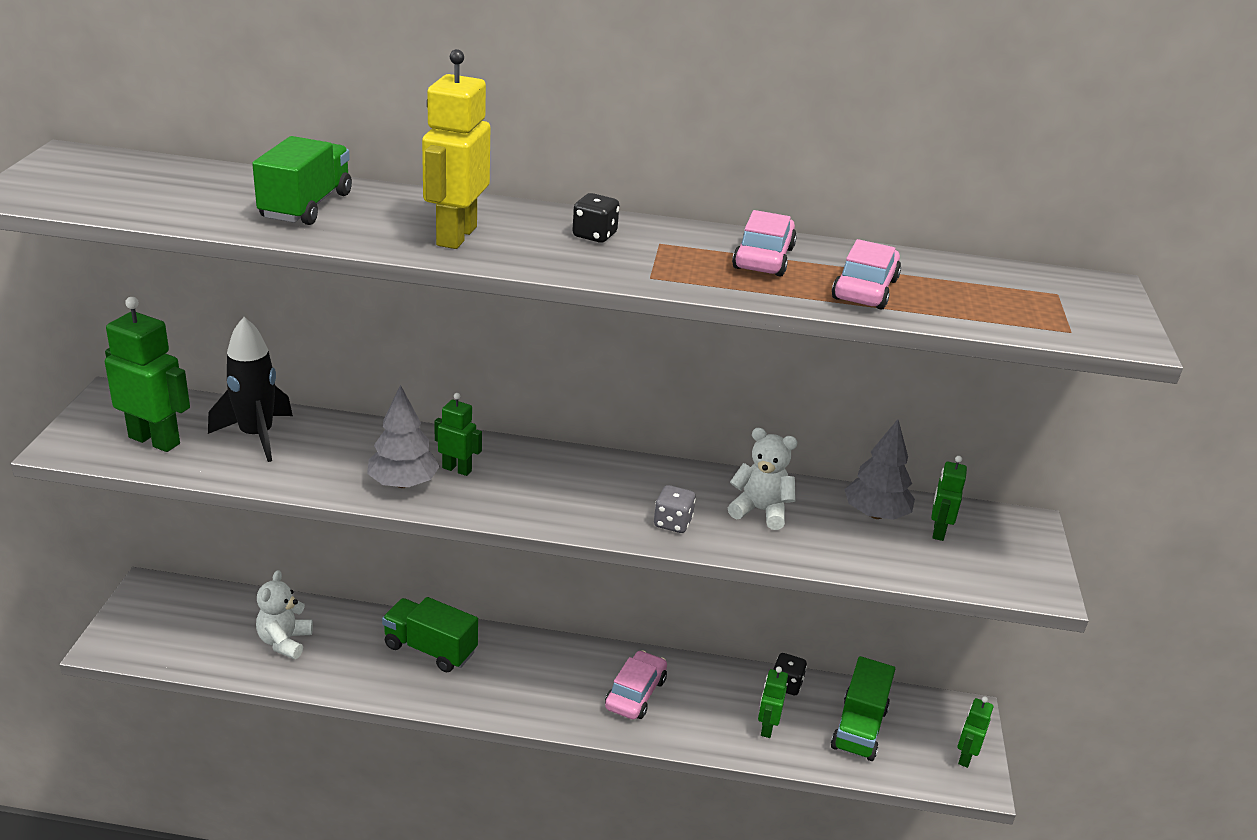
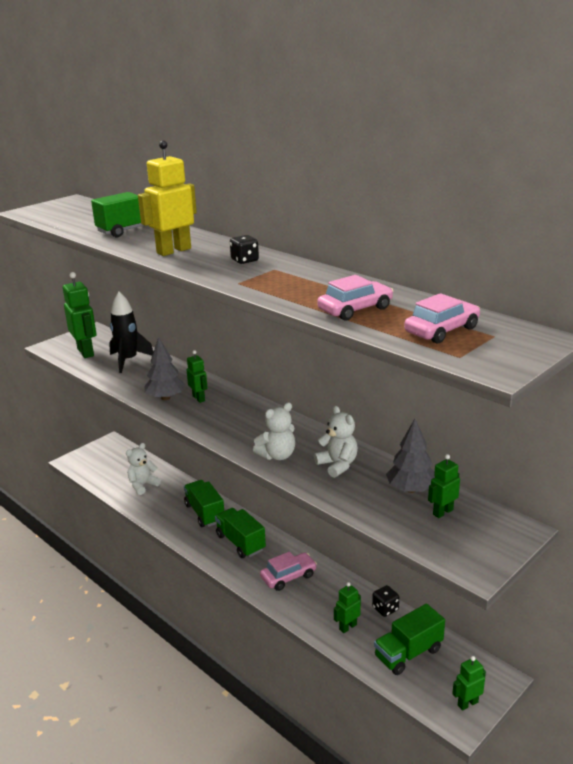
camera: 40 degrees right, 5 degrees down
grey dice [654,485,696,533] -> white teddy bear [253,402,295,460]
pink car [732,210,797,277] -> pink car moved to [404,293,480,344]
none -> green truck [215,508,266,558]

